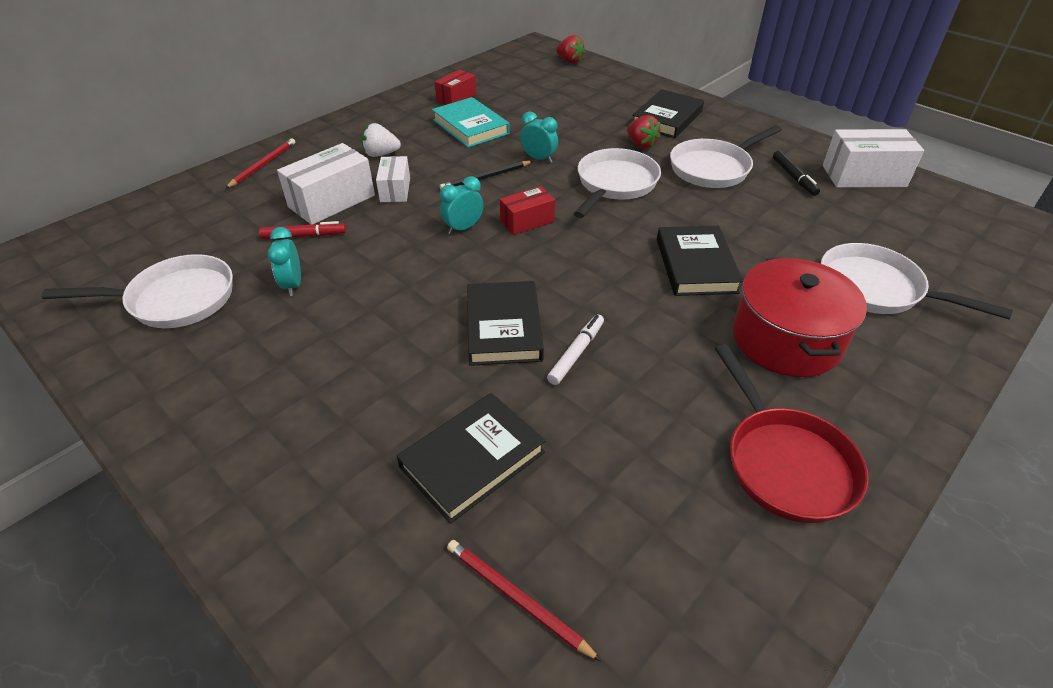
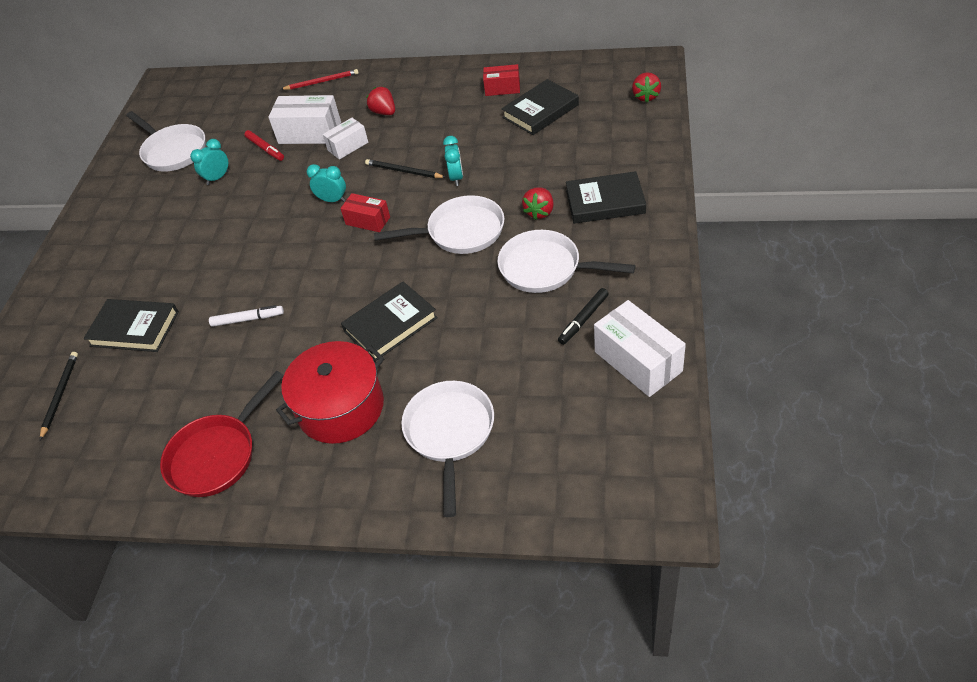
camera: 60 degrees right, 5 degrees up
white strawberry [361,123,401,157] -> red strawberry [366,87,395,115]
turquoise book [432,97,510,148] -> none
red pencil [447,540,602,662] -> black pencil [40,352,78,440]
black book [467,281,544,366] -> black book moved to [501,79,579,135]

